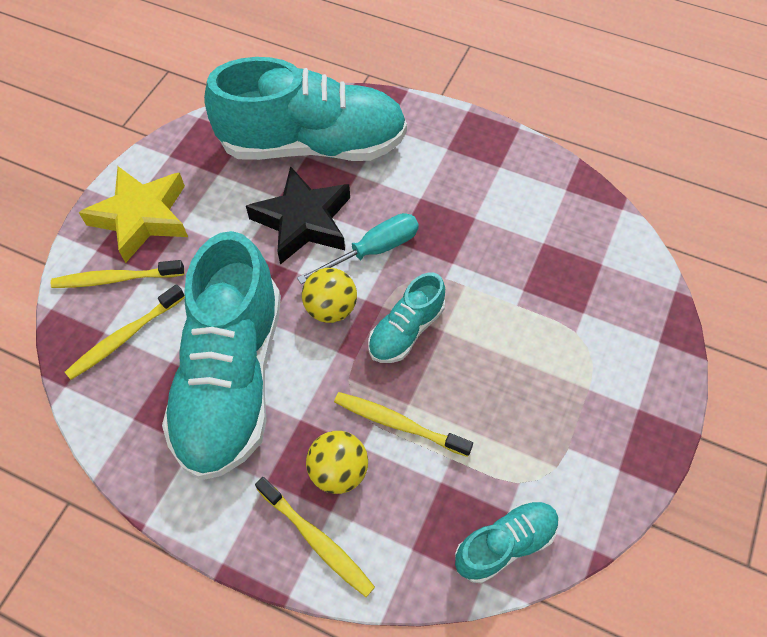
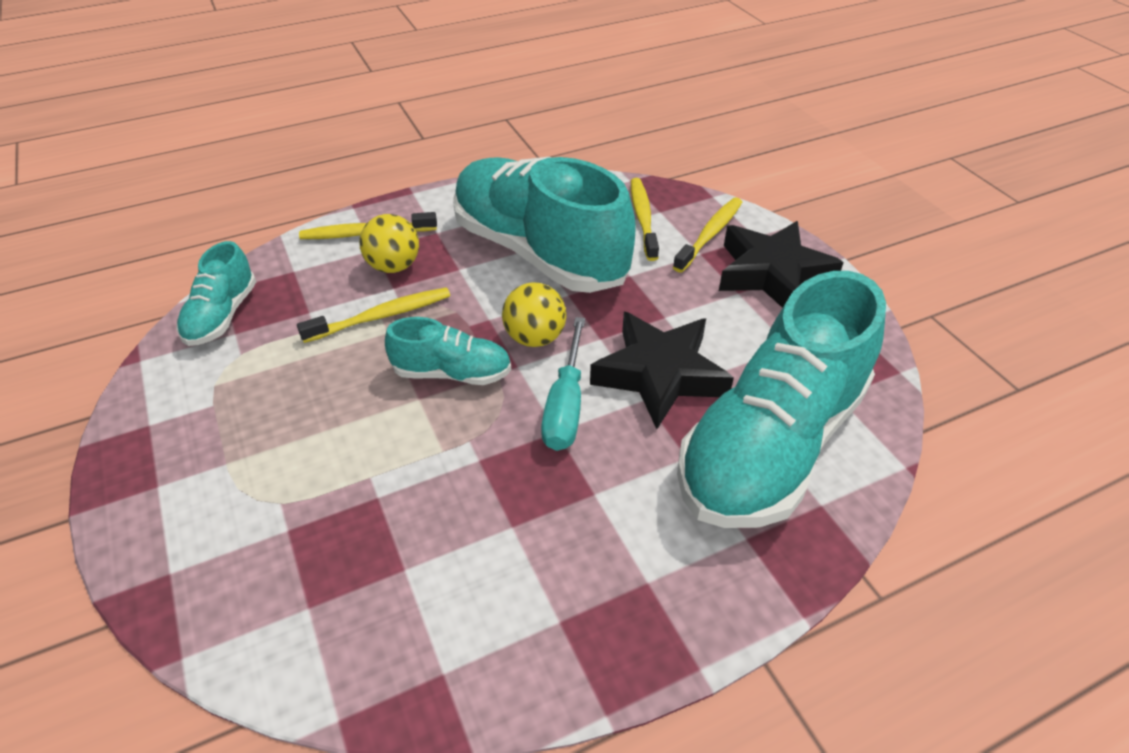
camera: 130 degrees right, 15 degrees down
yellow star [79,166,188,263] -> black star [719,221,844,308]
turquoise shoe [368,272,445,363] -> turquoise shoe turned 105 degrees clockwise [385,317,511,385]

